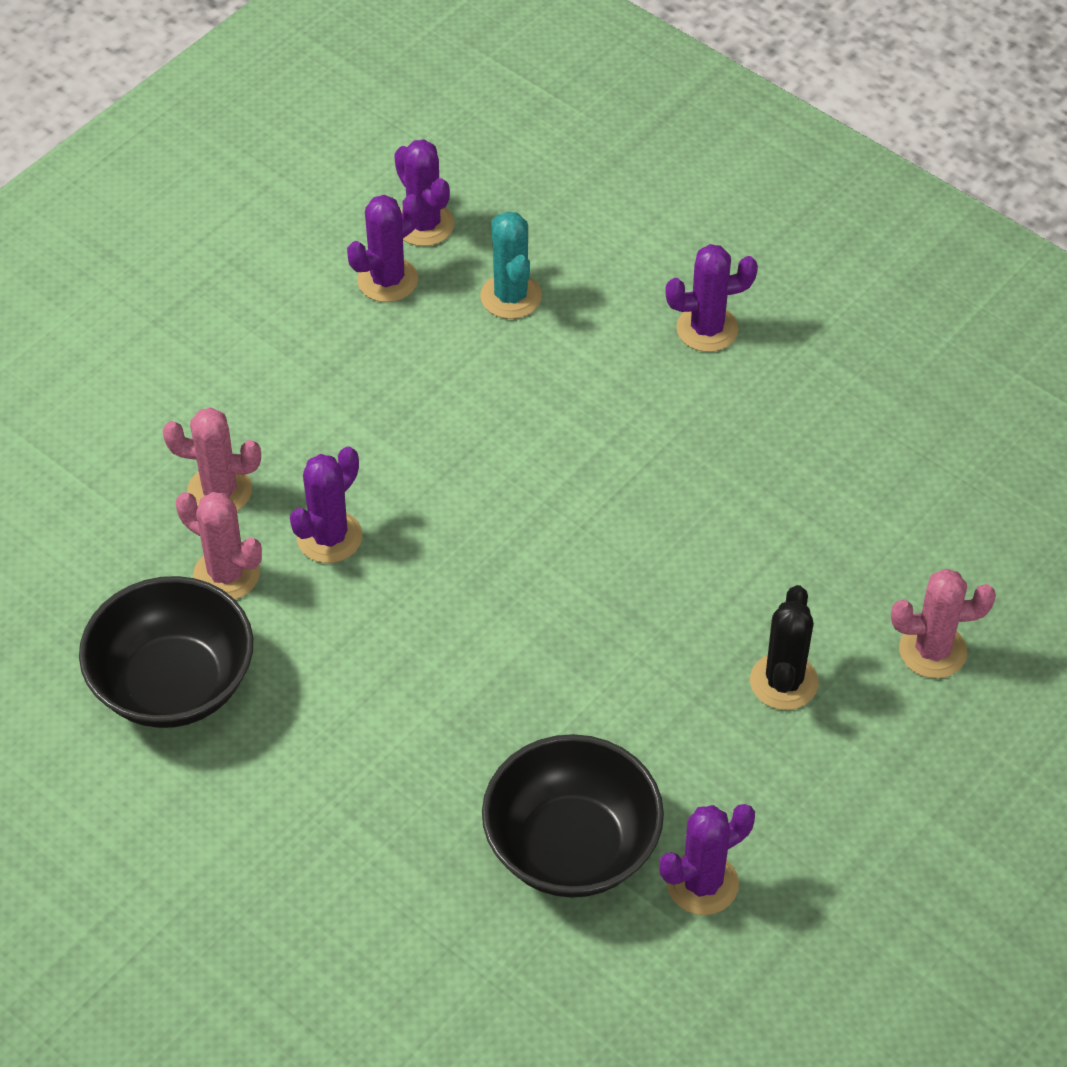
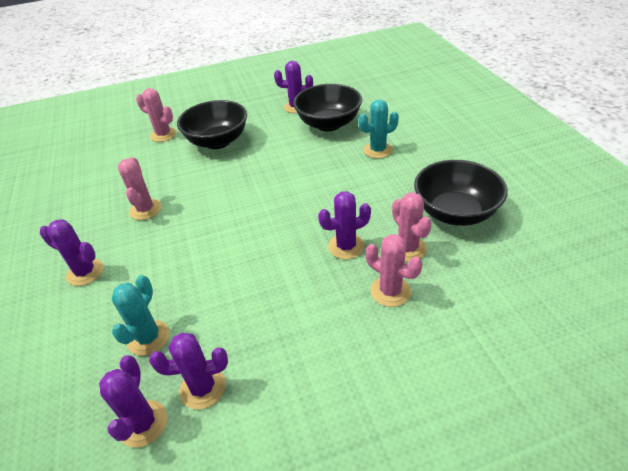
camera: 145 degrees left, 10 degrees down
black cactus [750,585,818,710] -> black bowl [177,100,247,149]
none -> pink cactus [118,157,162,220]
none -> turquoise cactus [358,99,399,158]

